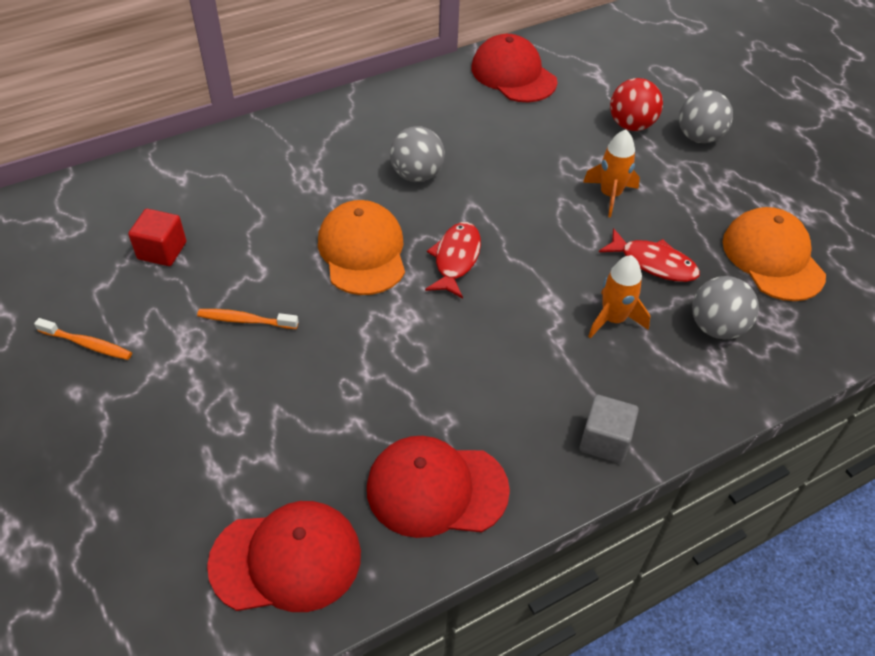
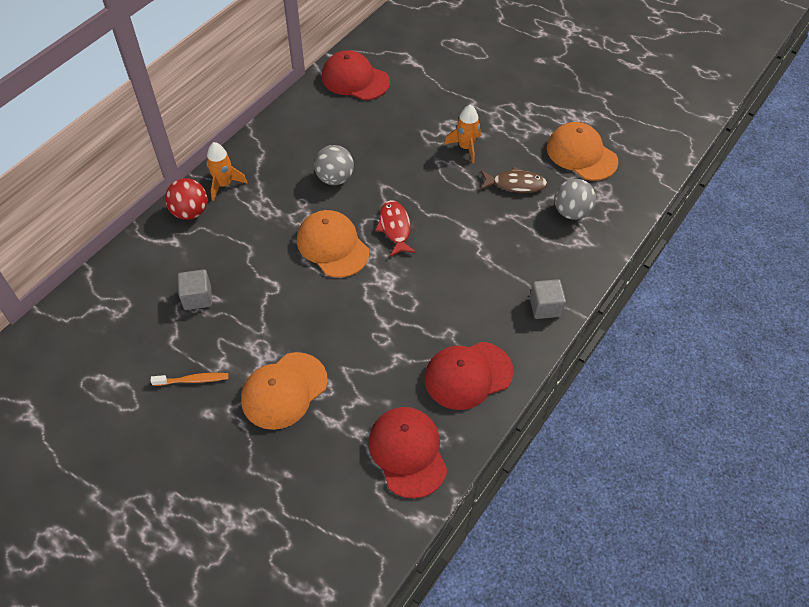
camera: 25 degrees left, 5 degrees up
red cube [128,209,186,266] -> grey cube [178,269,212,310]
orange toothbrush [197,309,298,329] -> none
red cap [207,501,361,612] -> red cap turned 75 degrees counterclockwise [369,407,447,499]
orange rocket [588,255,651,338] -> orange rocket moved to [206,142,247,201]
red fish [599,228,700,282] -> brown fish [481,167,547,193]
red ball [610,78,663,131] -> red ball moved to [165,178,208,220]
grey ball [679,90,733,143] -> none
none -> orange cap [241,352,328,430]

